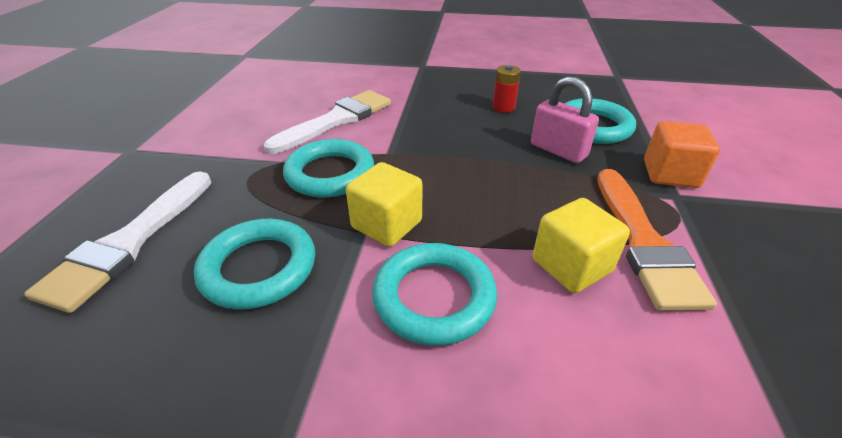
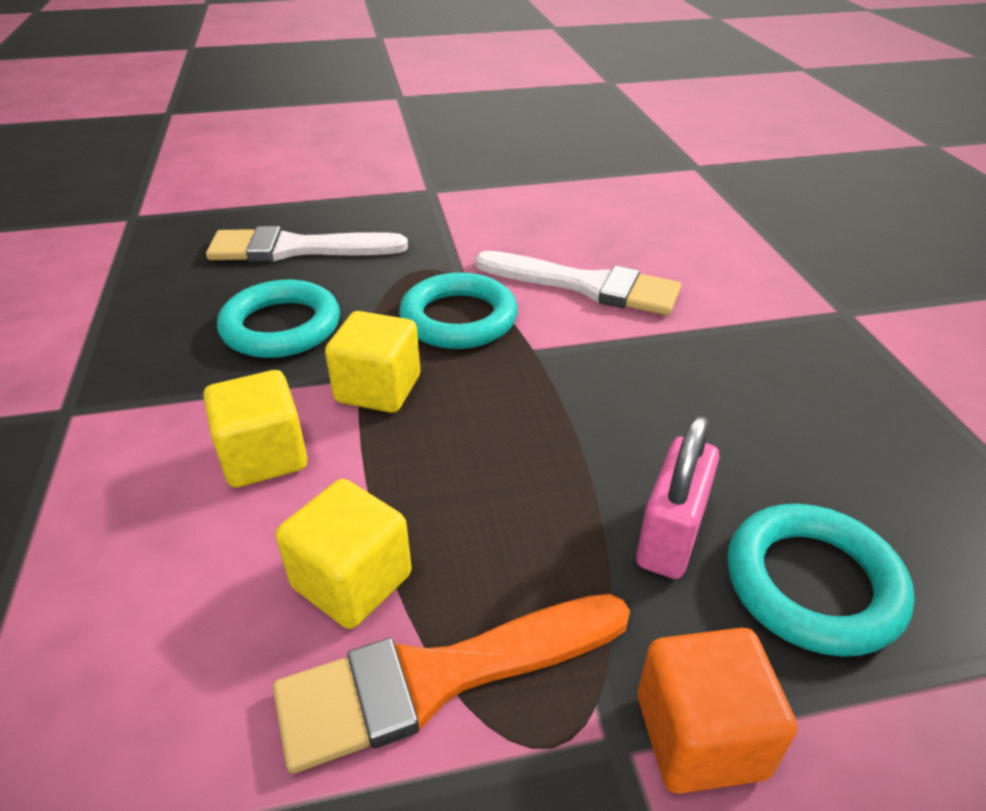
camera: 70 degrees right, 0 degrees up
turquoise ring [372,243,497,346] -> yellow cube [203,370,308,488]
red battery [493,65,521,113] -> none

